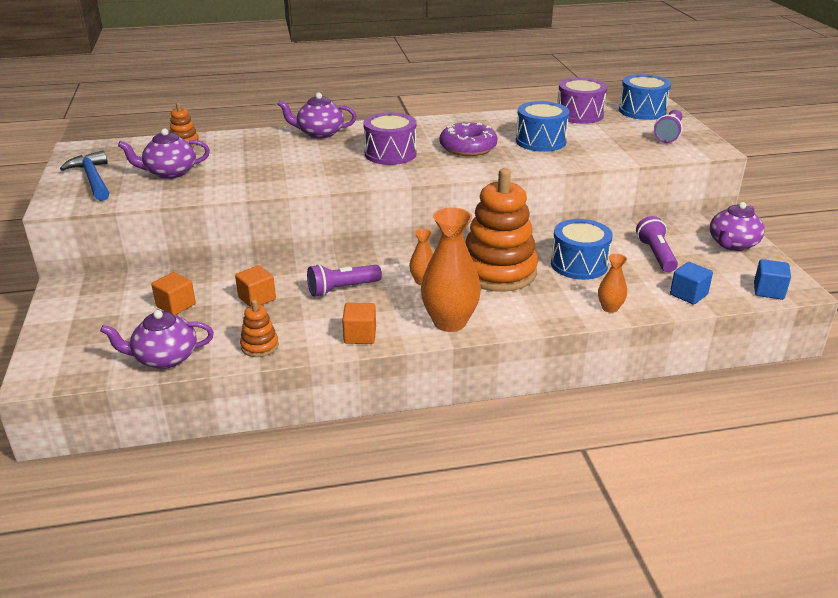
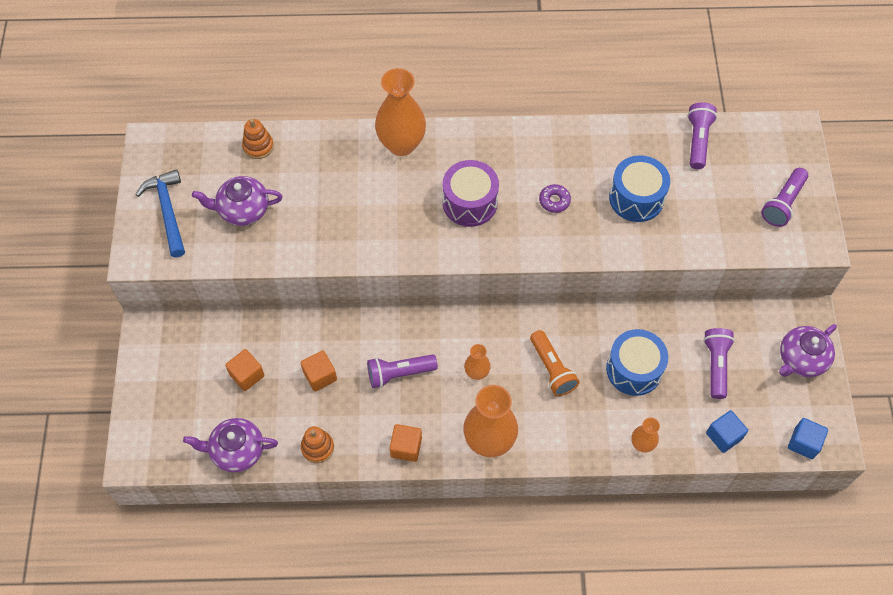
camera: 10 degrees right, 30 degrees up
purple teapot [278,93,357,139] -> orange vase [375,68,426,156]
purple donut [440,122,497,156] -> purple donut [539,184,571,213], size x0.51
orange stacking toy [465,168,538,292] -> orange flashlight [530,330,580,396]
purple drum [557,78,607,124] -> purple flashlight [687,102,717,169]
blue drum [619,74,671,120] -> none

